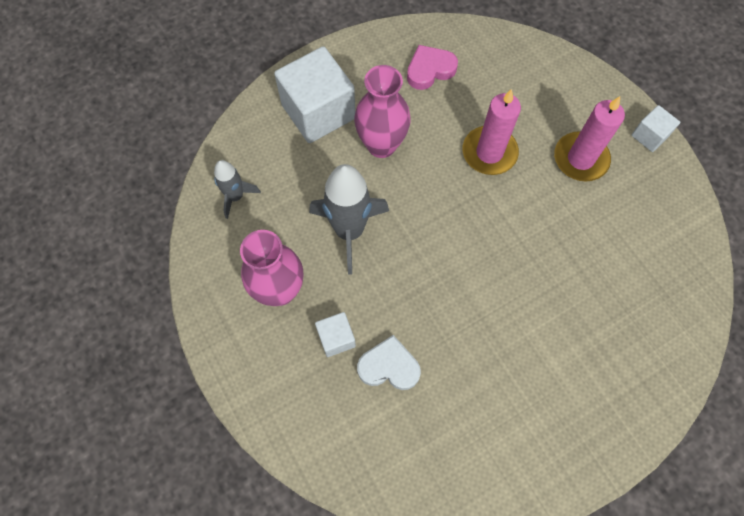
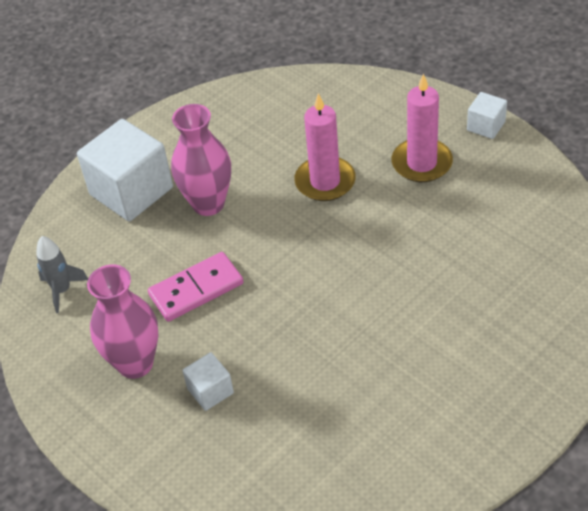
camera: 10 degrees left, 20 degrees down
grey rocket [309,164,389,275] -> pink domino [148,252,243,322]
white heart [357,335,421,390] -> none
pink heart [407,45,458,90] -> none

